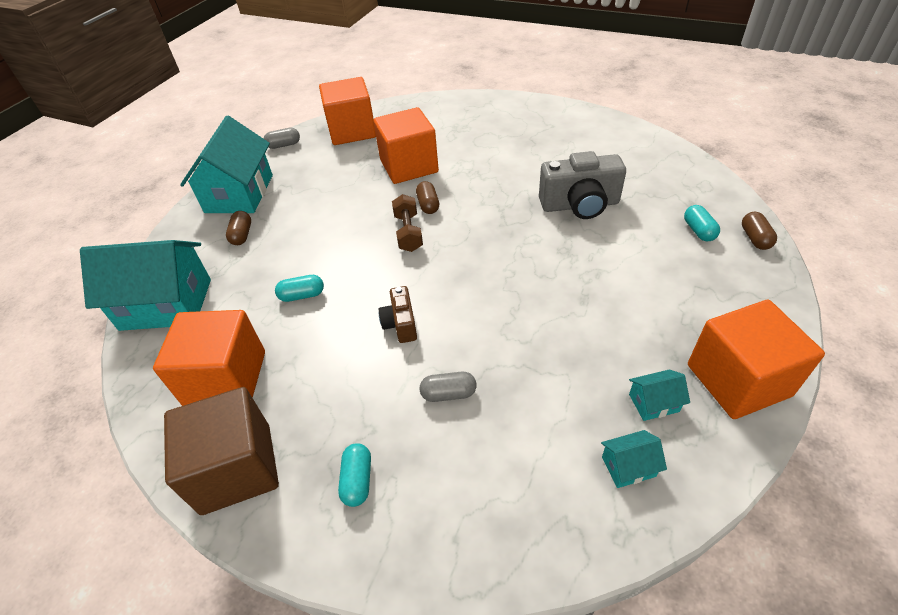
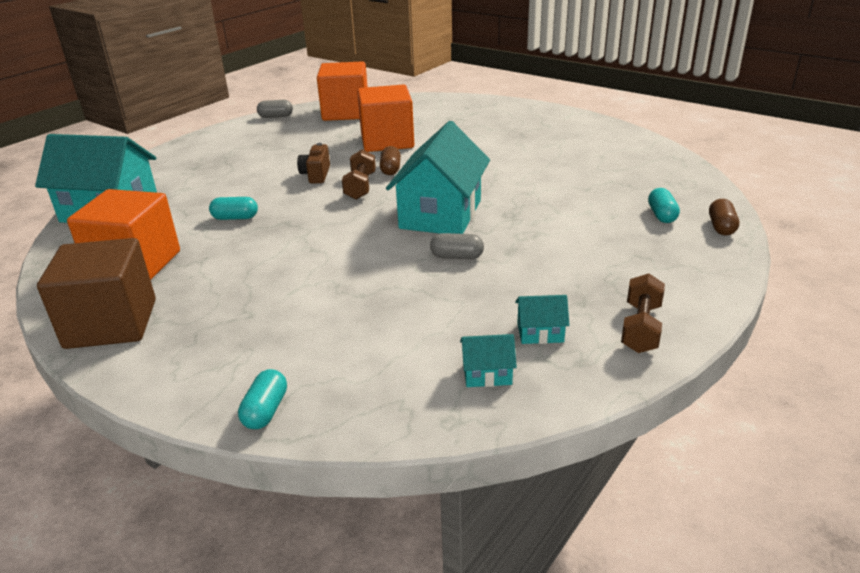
camera: 10 degrees right, 15 degrees down
turquoise house [180,115,273,213] -> turquoise house moved to [386,121,490,234]
brown capsule [226,211,251,245] -> none
turquoise capsule [338,443,371,507] -> turquoise capsule moved to [238,369,287,429]
brown camera [379,286,417,343] -> brown camera moved to [297,143,330,183]
grey capsule [420,372,477,402] -> grey capsule moved to [430,233,484,259]
grey camera [539,151,626,219] -> none
orange cube [688,300,825,419] -> brown dumbbell [621,273,665,353]

